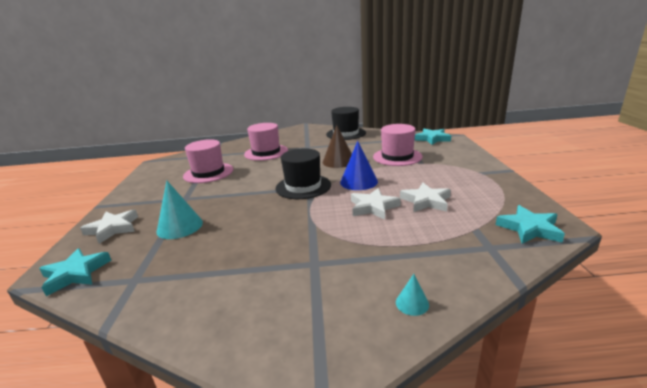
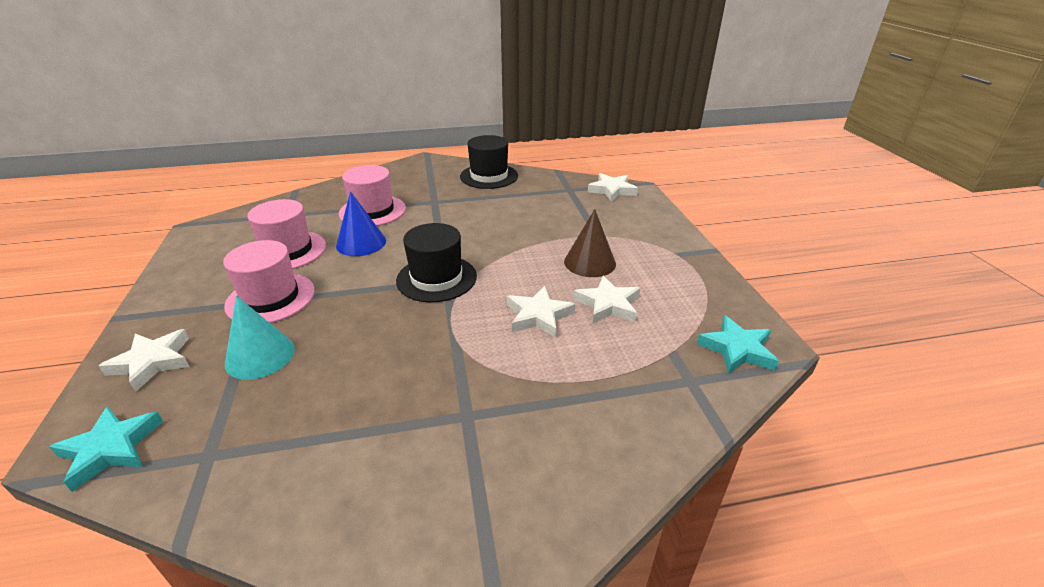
camera: 10 degrees left, 10 degrees up
brown cone [323,125,352,168] -> brown cone moved to [564,209,616,277]
blue cone [340,141,378,190] -> blue cone moved to [336,191,386,256]
pink hat [373,124,423,166] -> pink hat moved to [223,240,315,323]
turquoise cone [396,274,429,316] -> none
turquoise star [415,129,451,145] -> white star [588,173,638,202]

